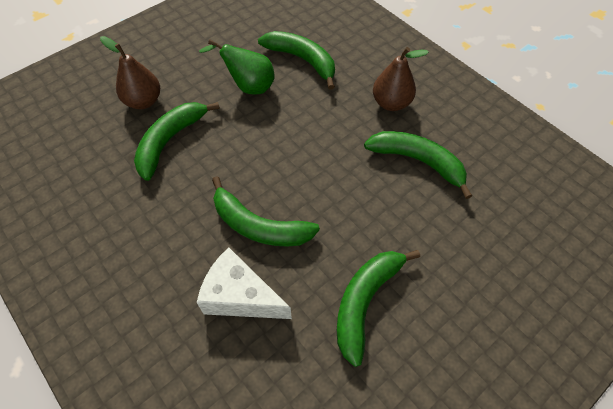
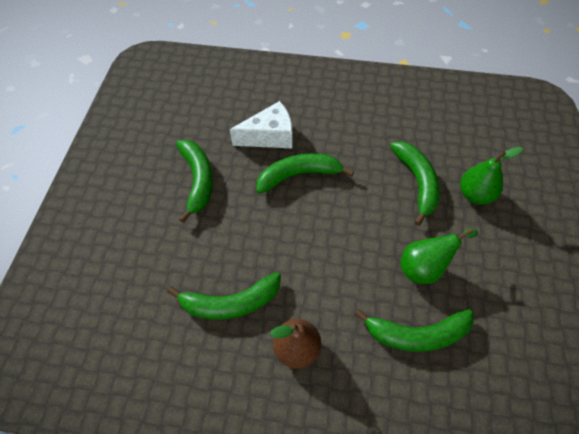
camera: 140 degrees right, 0 degrees up
brown pear [100,36,160,109] -> green pear [460,147,523,204]

